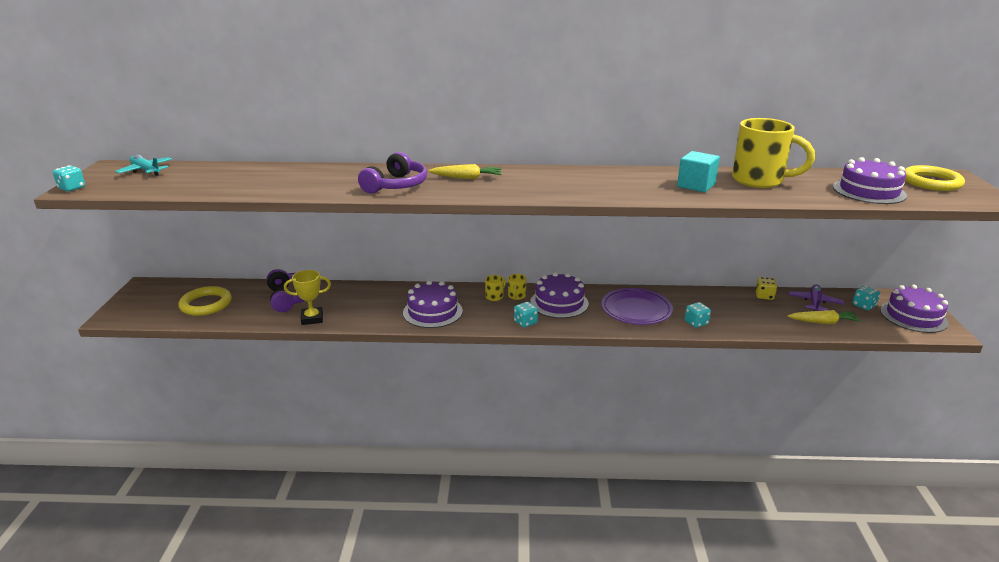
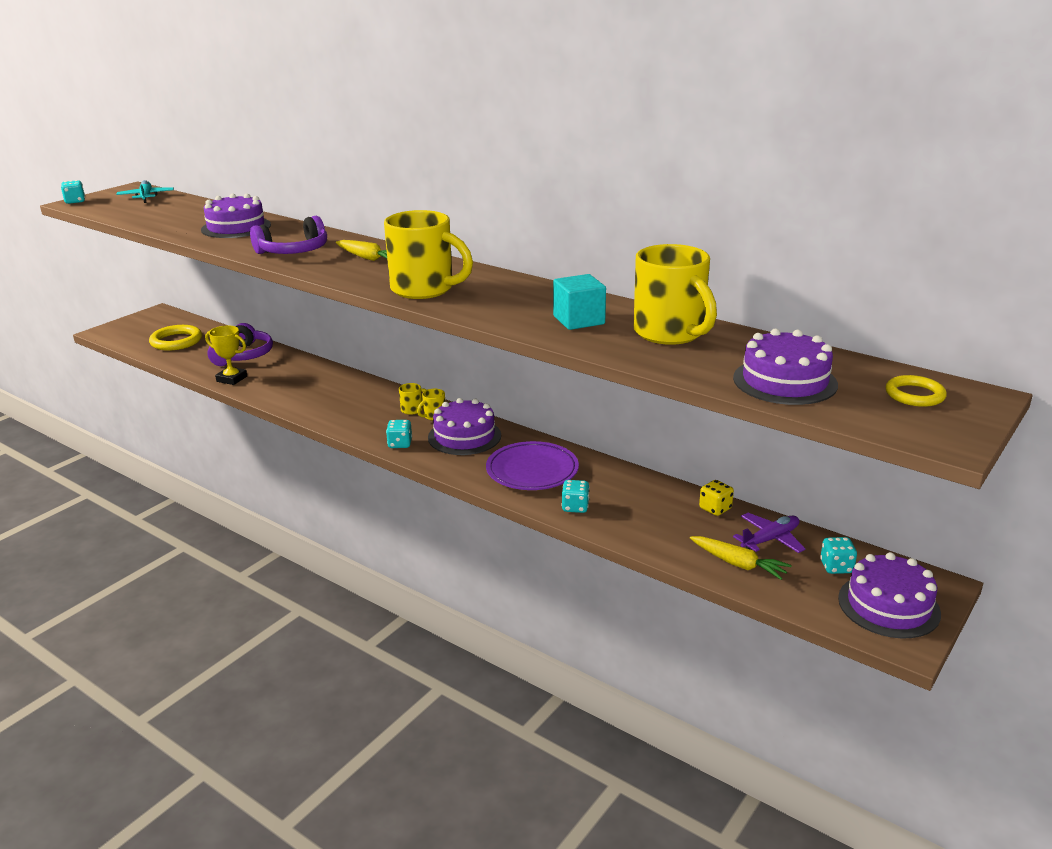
camera: 35 degrees right, 0 degrees up
purple cake [403,280,463,328] -> purple cake moved to [201,194,271,238]
yellow ring [905,165,965,191] -> yellow ring [886,375,947,407], size x0.64
none -> yellow mug [384,210,473,299]

